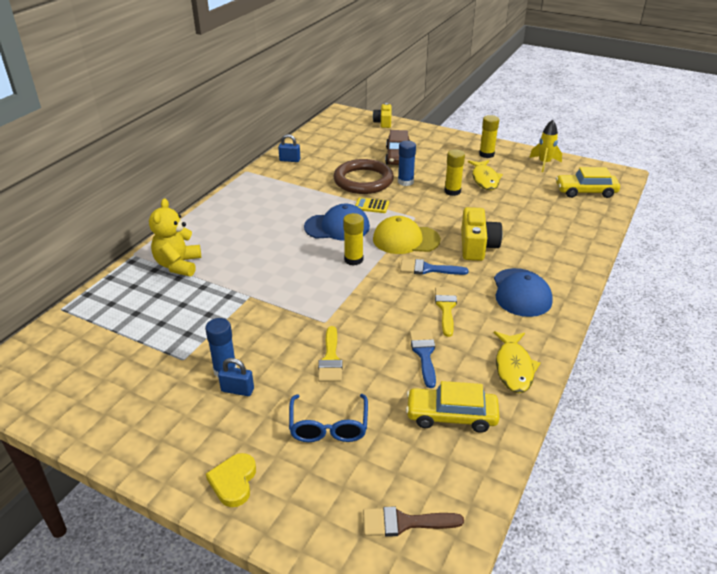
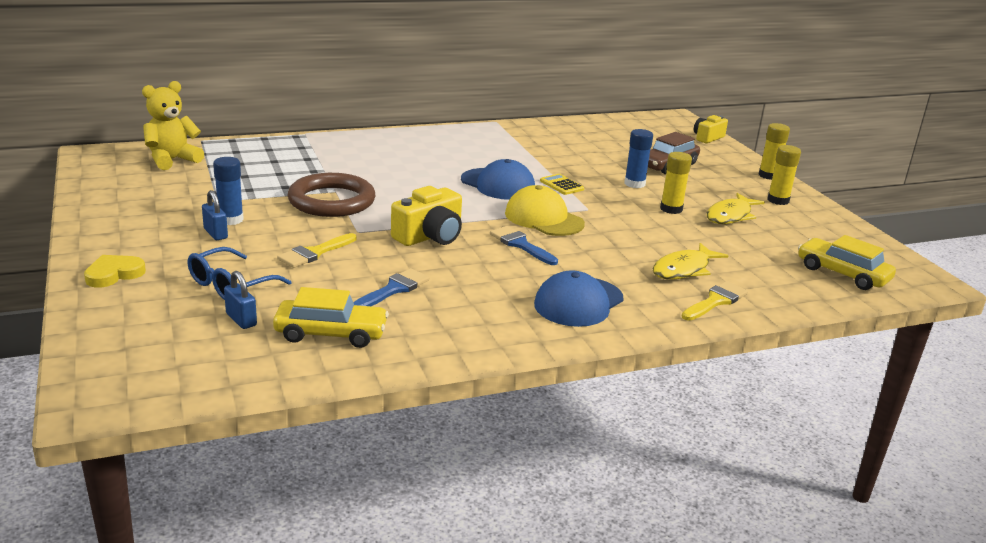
camera: 40 degrees right, 10 degrees down
yellow teddy bear [149,198,201,276] -> yellow teddy bear moved to [142,81,204,170]
blue padlock [278,134,300,162] -> blue padlock moved to [224,271,257,329]
brown ring [334,159,394,194] -> brown ring moved to [288,173,375,217]
yellow glue stick [343,213,364,266] -> yellow glue stick moved to [759,123,790,180]
brown brush [363,507,464,537] -> none
yellow car [406,381,500,433] -> yellow car turned 135 degrees clockwise [273,287,389,348]
yellow brush [435,287,457,337] -> yellow brush moved to [681,281,748,321]
yellow camera [461,207,502,261] -> yellow camera moved to [391,186,462,246]
yellow fish [494,331,541,393] -> yellow fish moved to [653,243,728,280]
yellow rocket [529,120,562,172] -> none

